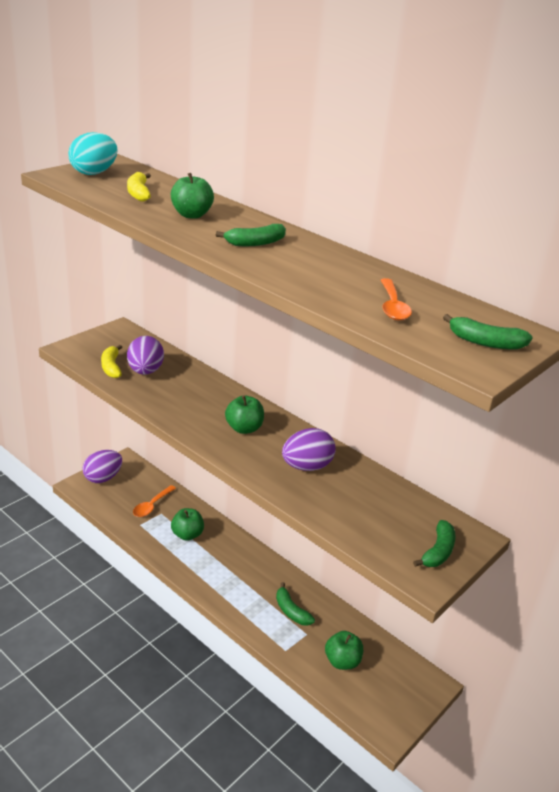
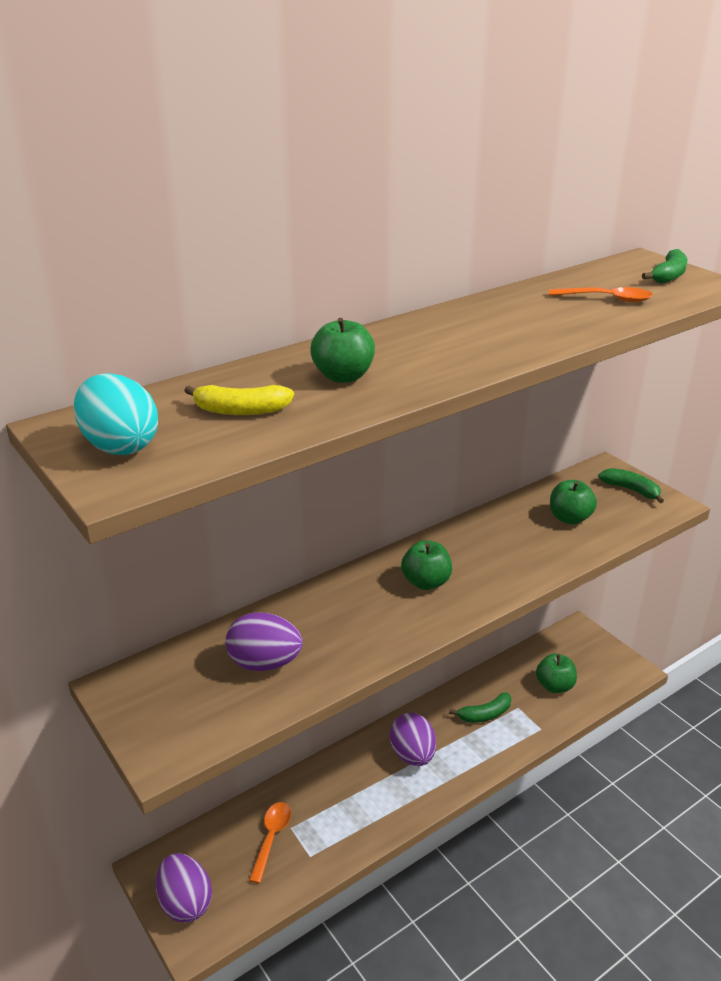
camera: 75 degrees left, 0 degrees up
yellow banana [101,345,122,378] -> none
orange spoon [133,485,176,517] -> orange spoon turned 120 degrees counterclockwise [249,802,291,884]
green apple [171,508,204,541] -> green apple moved to [550,480,597,525]
green banana [216,224,286,246] -> none
purple egg [282,428,336,471] -> purple egg moved to [390,713,436,766]

